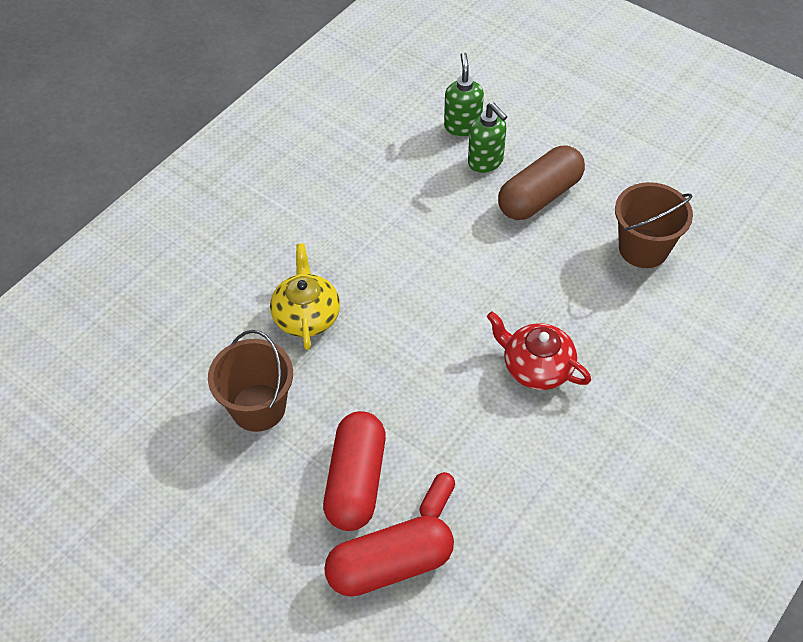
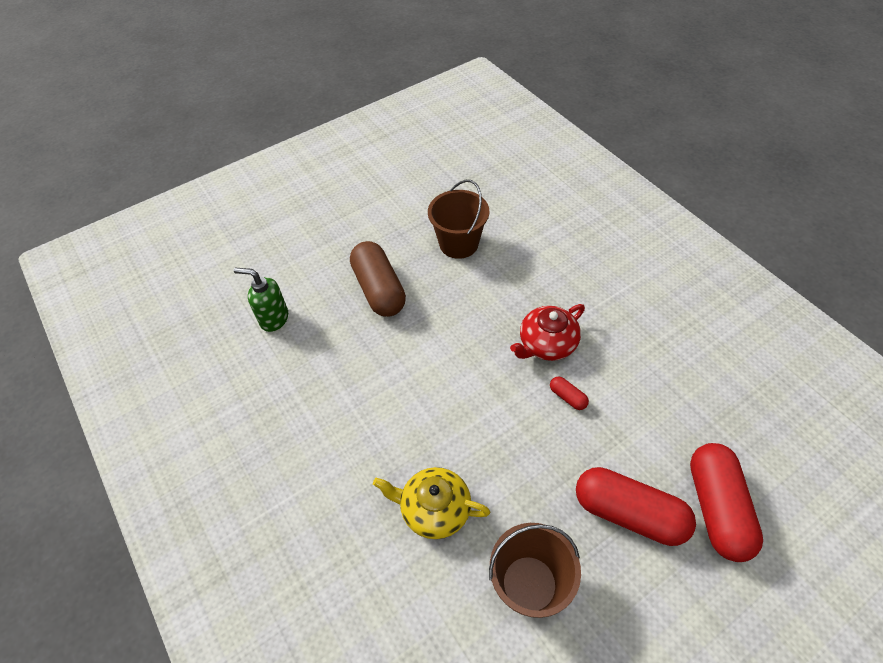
camera: 70 degrees left, 0 degrees up
red capsule [420,472,455,518] -> red capsule moved to [550,376,589,410]
green soap dispenser [468,102,507,173] -> none

